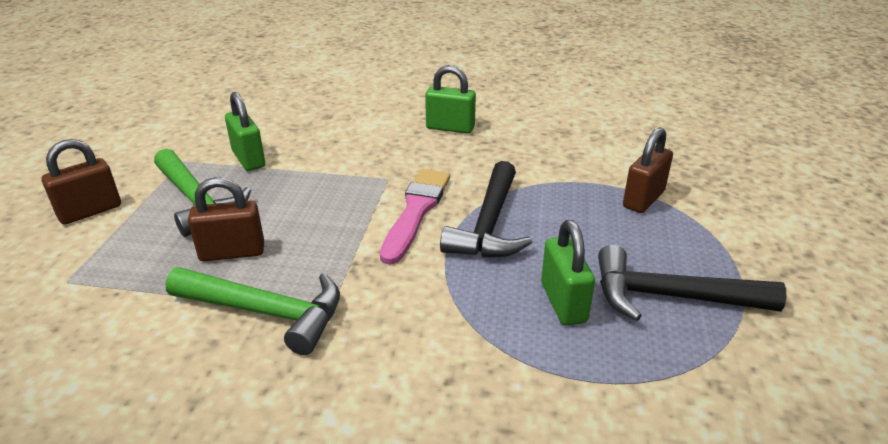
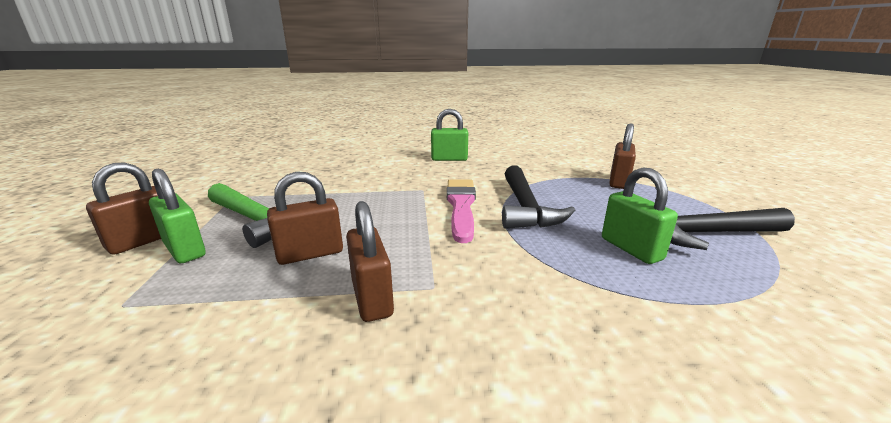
camera: 15 degrees left, 10 degrees down
green hammer [165,267,340,355] -> brown padlock [346,201,394,322]
green padlock [225,92,265,171] -> green padlock moved to [149,169,206,263]

